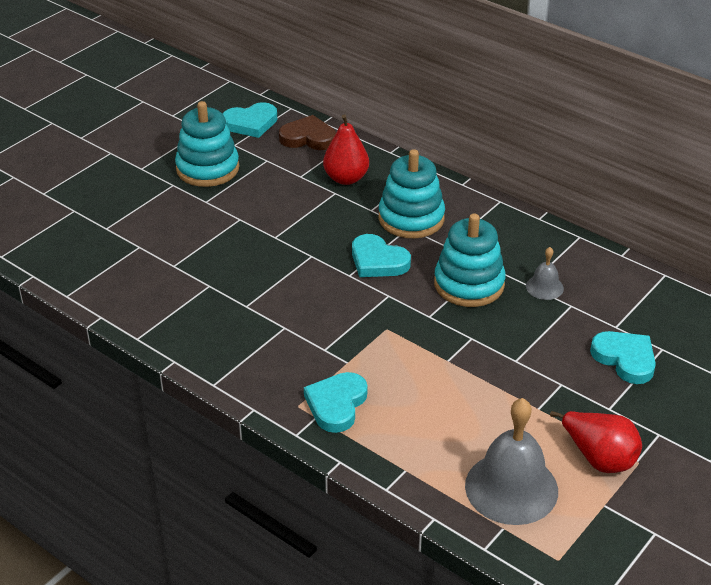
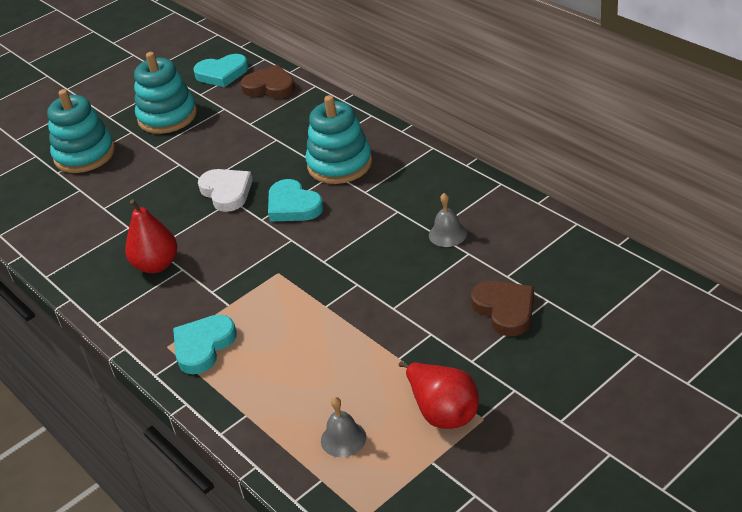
camera: 15 degrees right, 0 degrees up
red pear [323,114,369,185] -> red pear moved to [125,199,177,273]
turquoise stacking toy [434,214,506,307] -> turquoise stacking toy moved to [47,89,115,173]
grey bell [465,398,558,525] -> grey bell [321,397,366,457], size x0.48
turquoise heart [590,331,656,384] -> brown heart [471,281,534,336]
none -> white heart [198,169,253,212]

